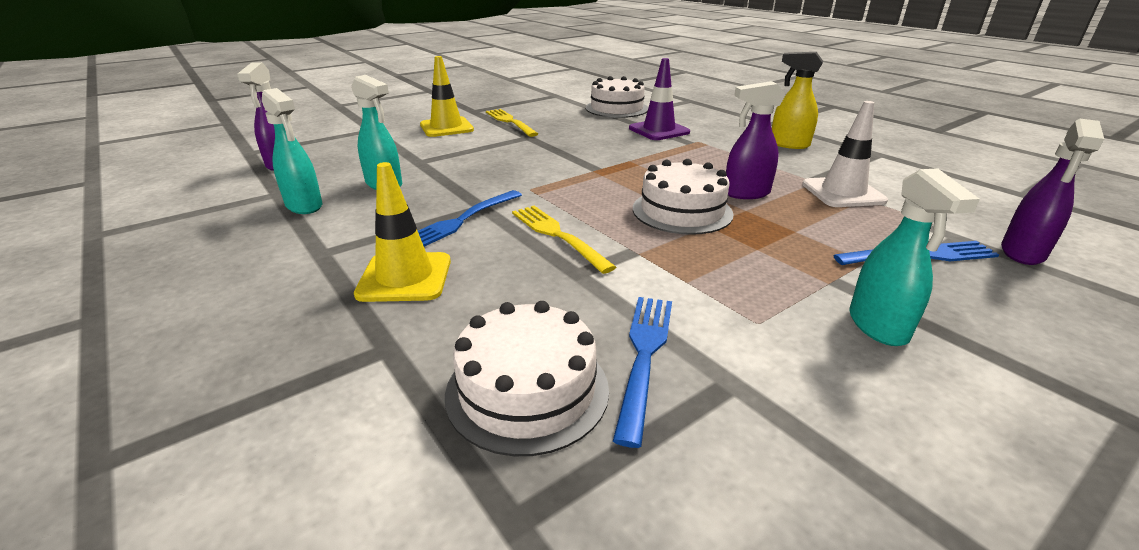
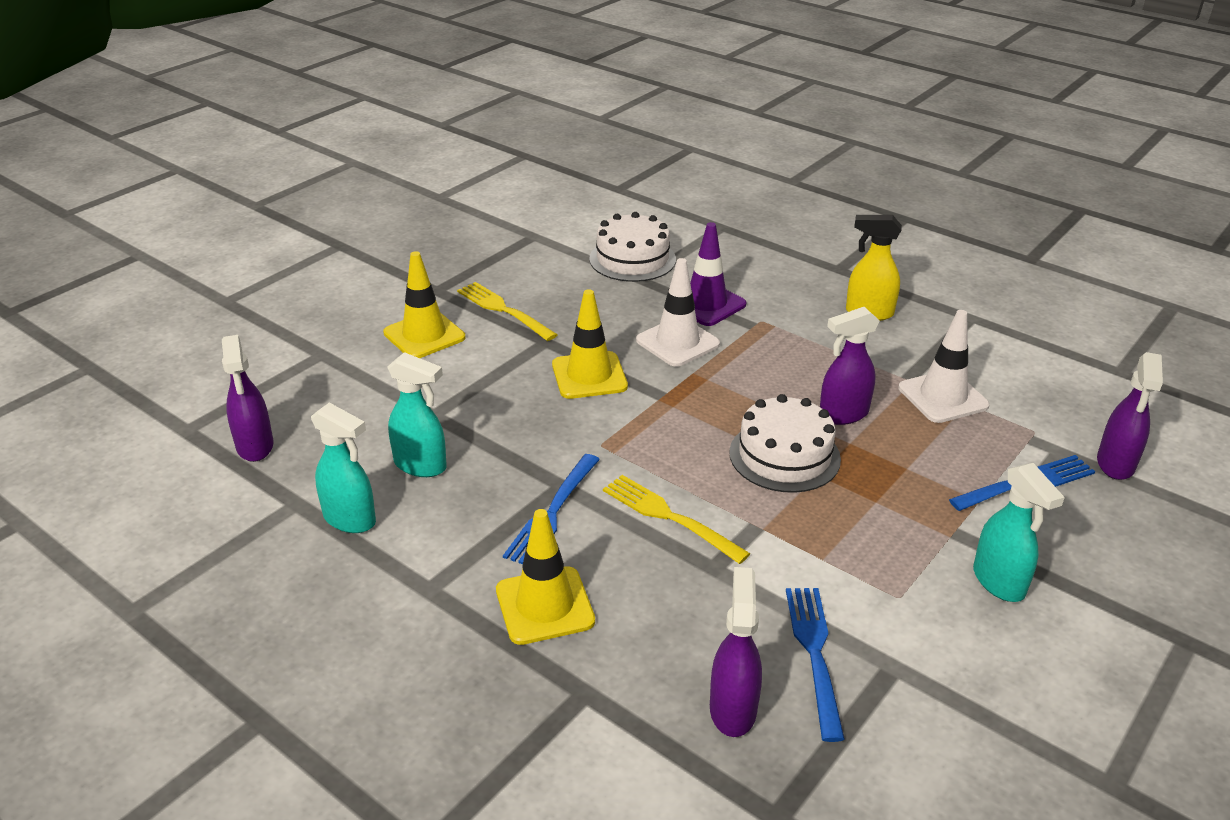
camera: 15 degrees left, 5 degrees up
white cake [445,301,609,456] -> purple spray bottle [710,567,762,737]
none -> yellow traffic cone [552,289,628,399]
none -> white traffic cone [636,258,720,367]

